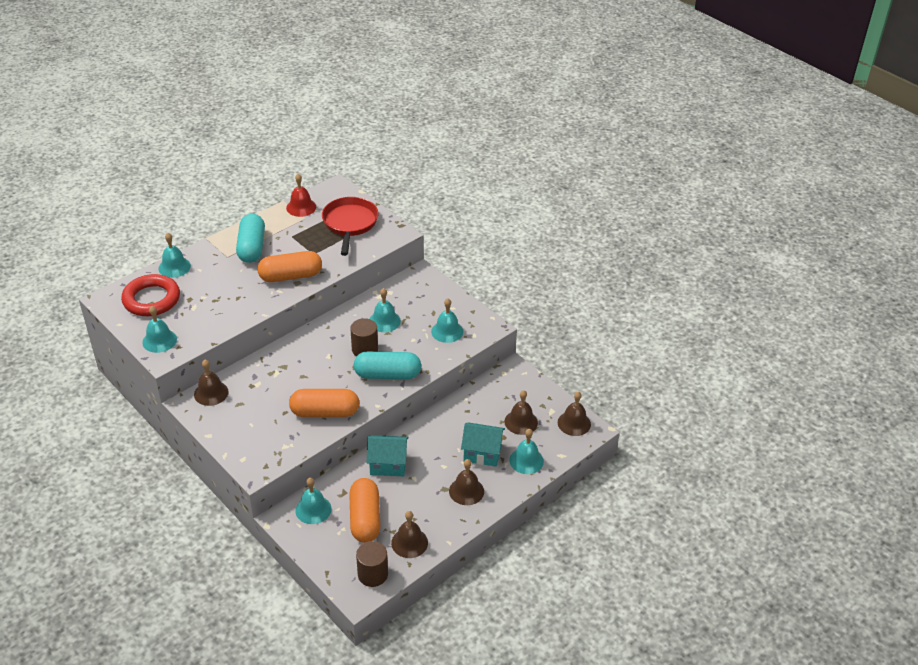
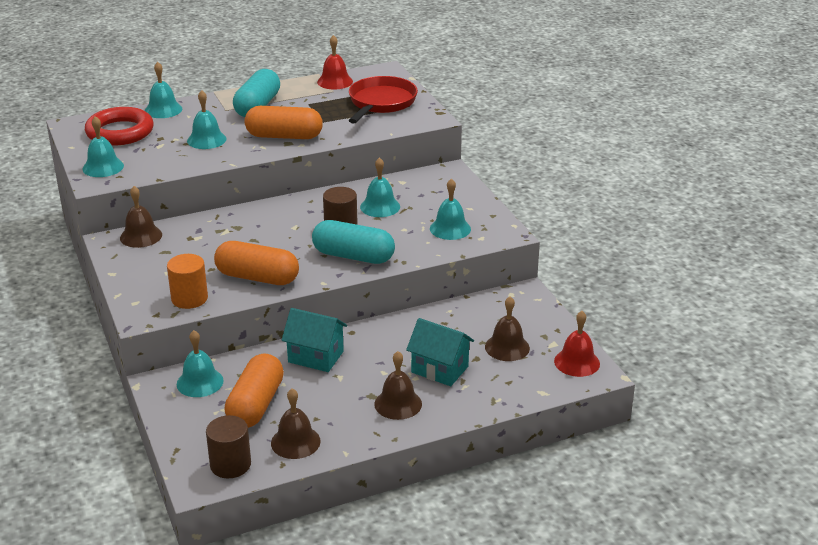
camera: 20 degrees right, 10 degrees down
turquoise bell [509,429,544,474] -> turquoise bell moved to [187,90,227,149]
brown bell [558,391,591,436] -> red bell [554,311,600,377]
none -> orange cylinder [167,254,208,309]

